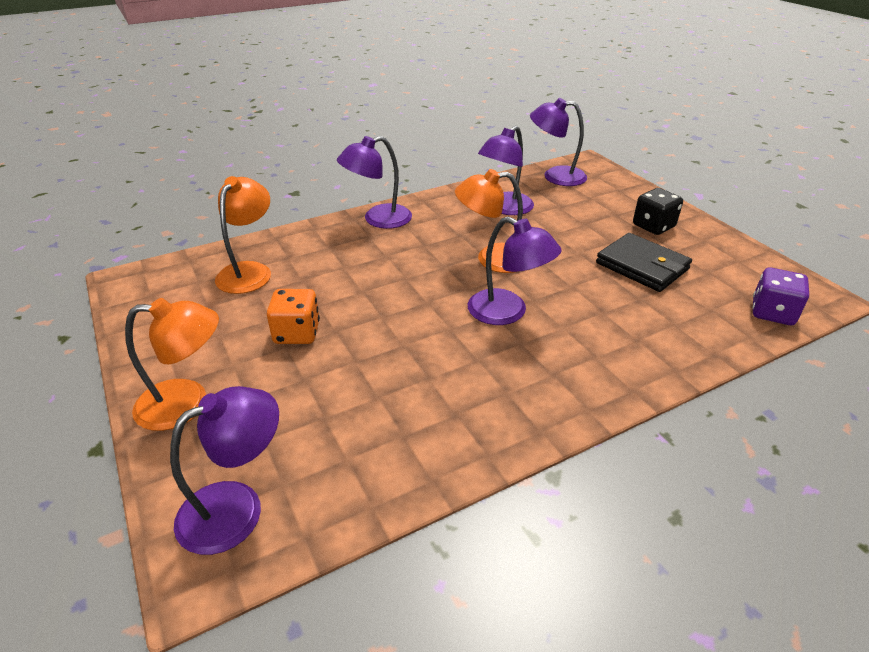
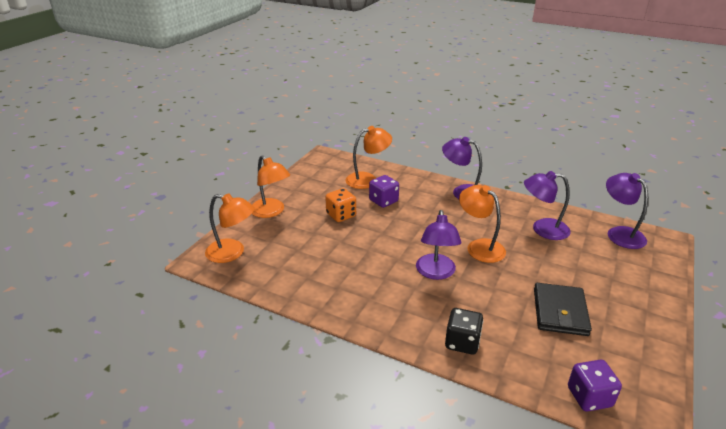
camera: 55 degrees right, 5 degrees down
purple lamp [170,386,279,555] -> orange lamp [205,193,255,263]
black dice [633,188,683,235] -> black dice moved to [445,308,483,355]
none -> purple dice [369,175,399,208]

